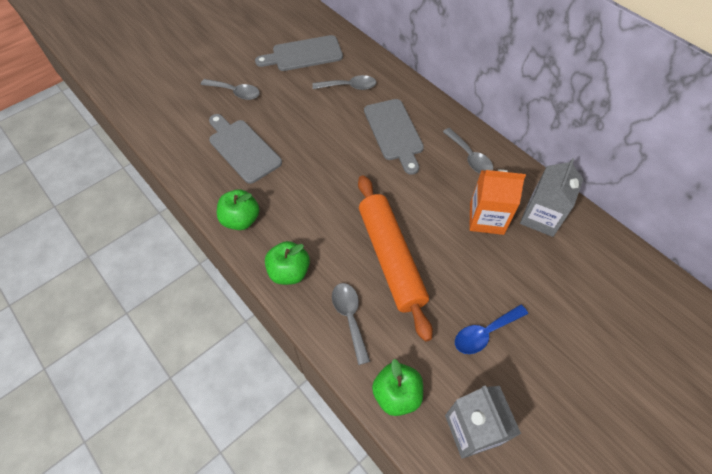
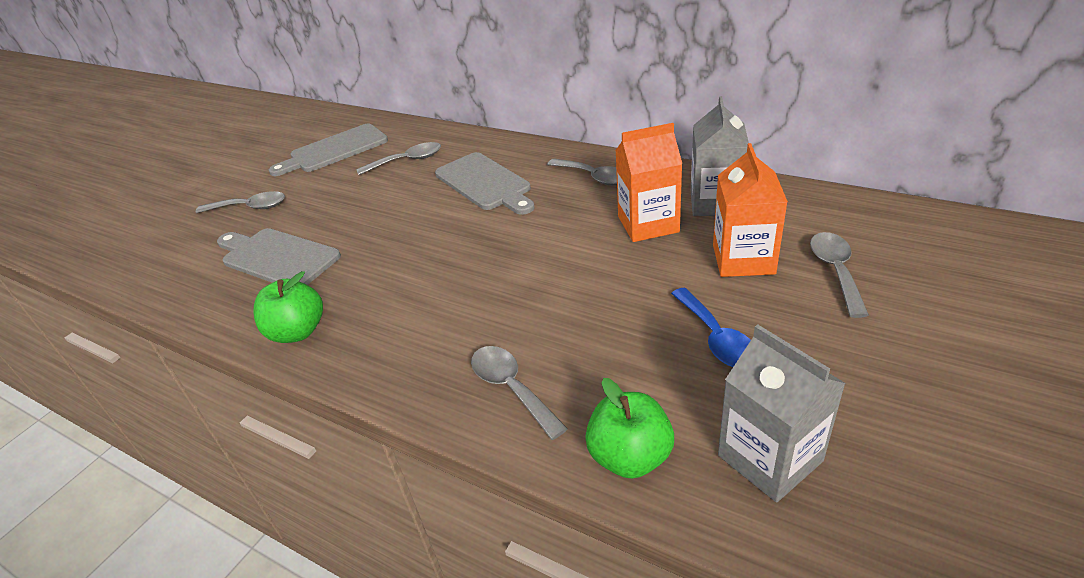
camera: 15 degrees left, 20 degrees down
green apple [265,241,310,285] -> none
orange rolling pin [358,175,433,342] -> none
blue spoon [455,304,528,354] -> blue spoon turned 60 degrees counterclockwise [671,288,751,367]
none -> orange carton [713,143,788,277]
none -> grey spoon [810,232,869,318]

